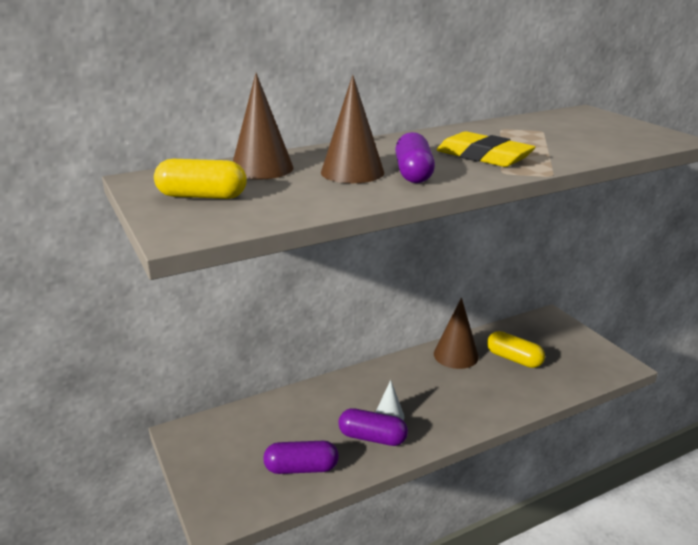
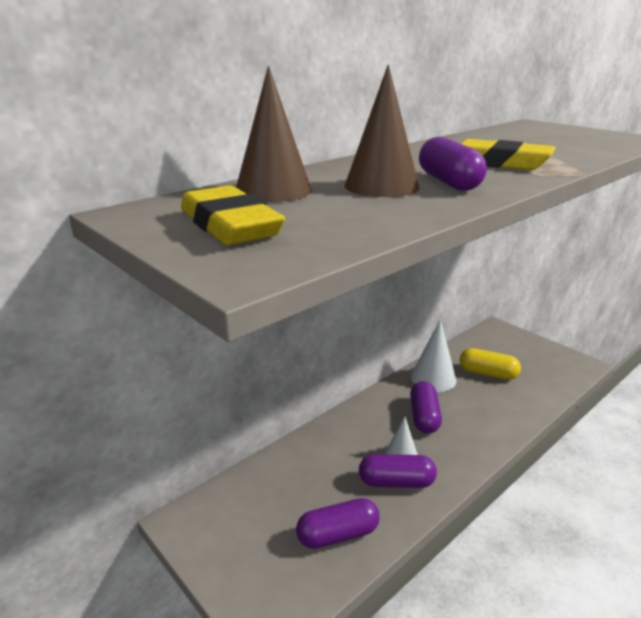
camera: 15 degrees left, 0 degrees up
yellow capsule [154,159,247,199] -> yellow eraser [181,185,285,245]
brown cone [434,298,479,369] -> white cone [411,319,457,392]
none -> purple capsule [410,381,442,433]

